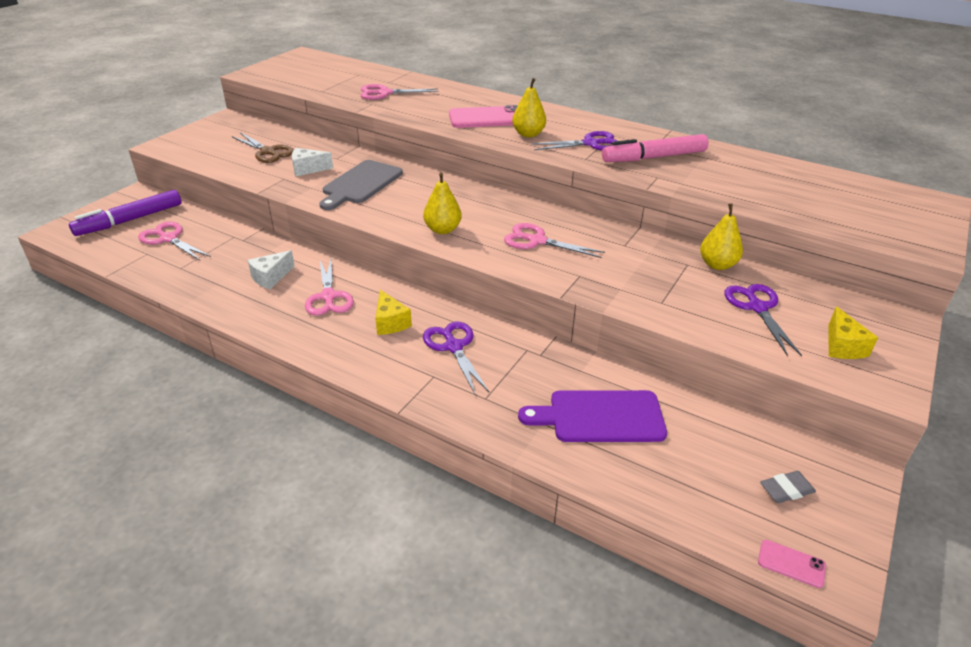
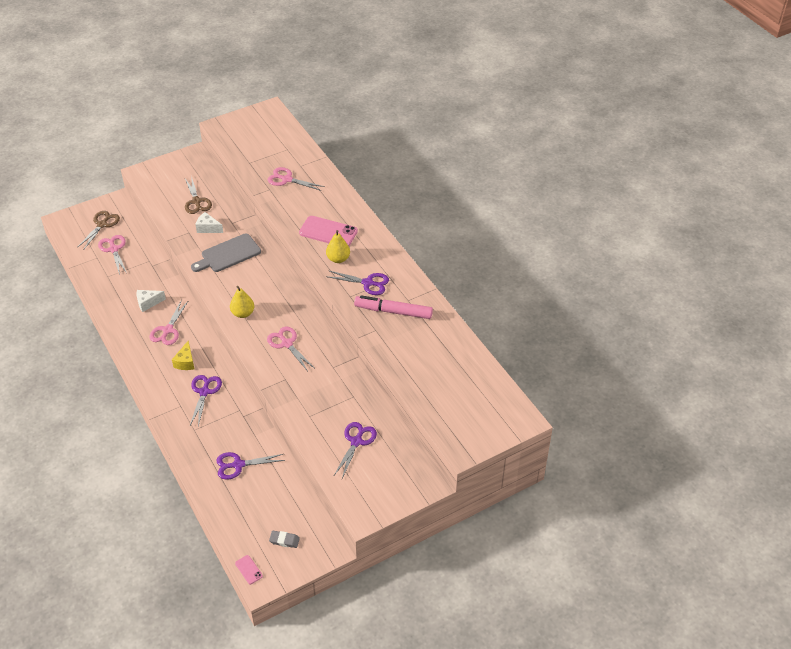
camera: 30 degrees right, 10 degrees up
purple marker [69,190,181,236] -> brown scissors [77,211,120,249]
purple cutting board [518,390,667,442] -> purple scissors [216,452,285,480]
yellow pear [700,204,743,270] -> none
yellow cheese [829,306,878,359] -> none

